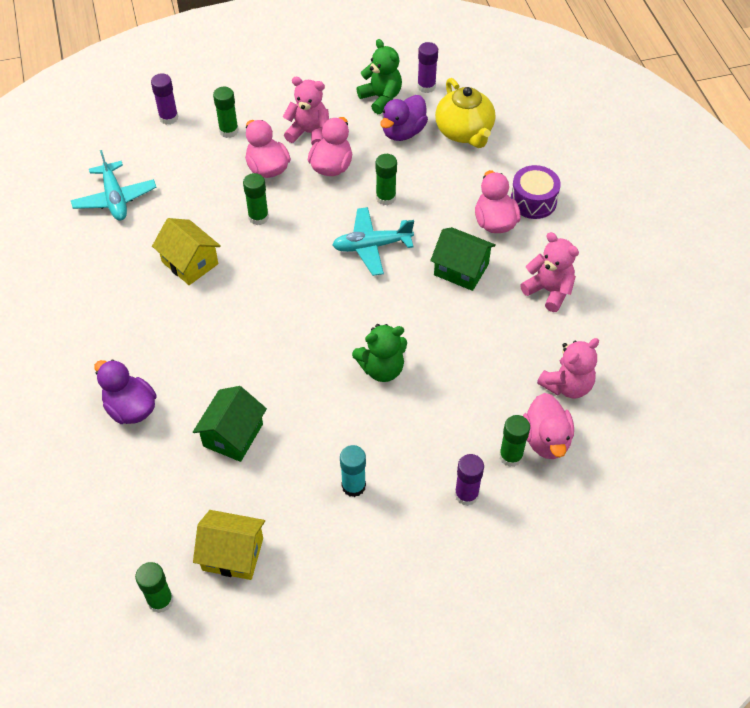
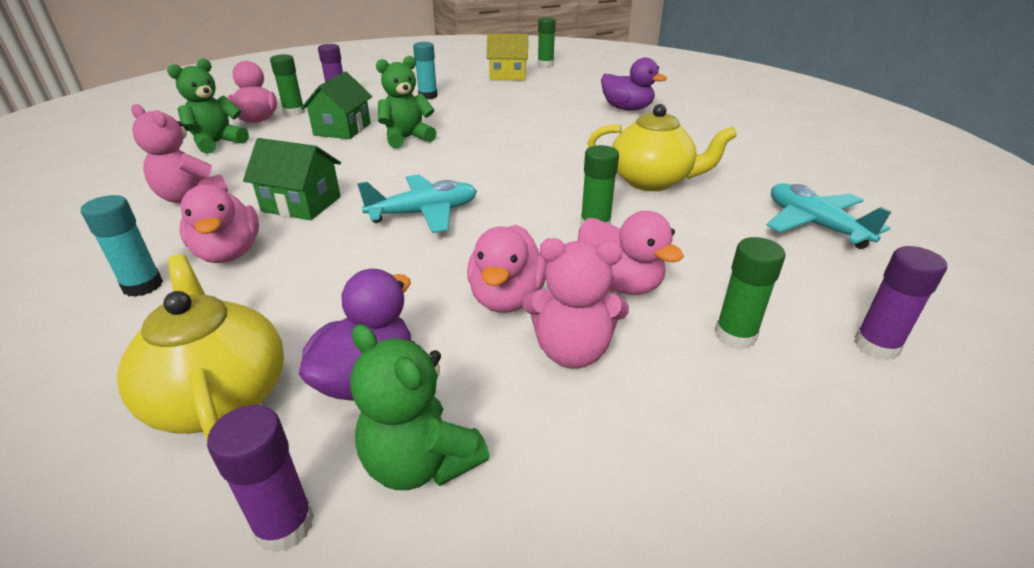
camera: 170 degrees right, 20 degrees down
yellow house [152,218,221,285] -> yellow teapot [588,104,737,191]
green house [193,386,267,462] -> green house moved to [301,72,372,139]
green glue stick [376,154,397,206] -> none
purple drum [511,165,561,219] -> turquoise glue stick [81,195,163,297]
pink teddy bear [537,338,599,399] -> green teddy bear [167,59,249,154]

